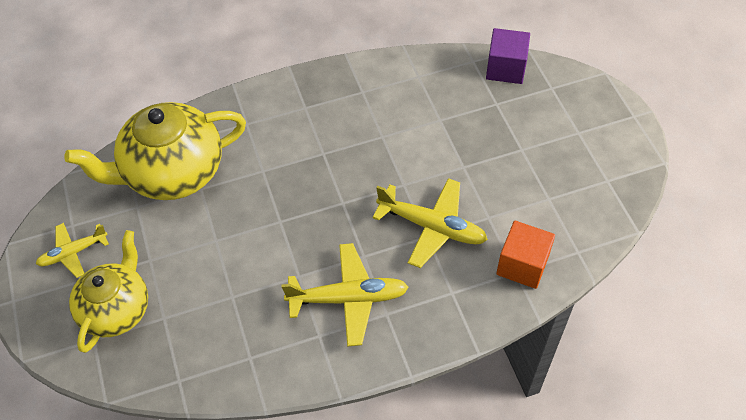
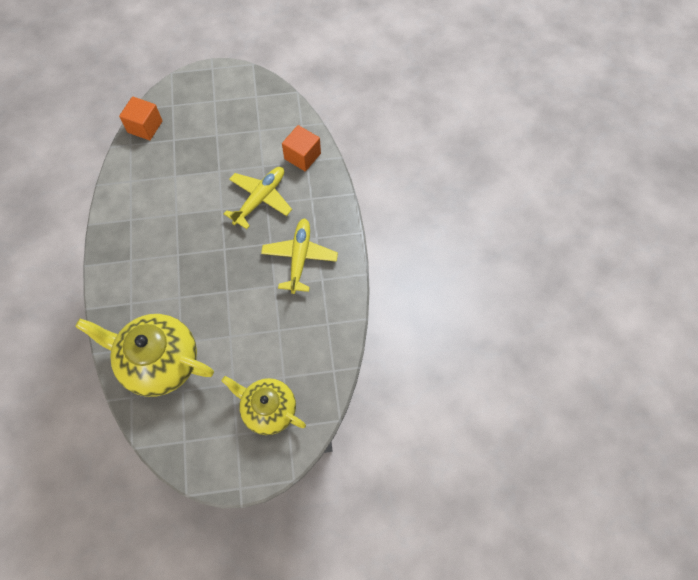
camera: 80 degrees left, 10 degrees up
yellow plane [36,223,109,278] -> none
yellow teapot [65,102,246,200] -> yellow teapot turned 120 degrees clockwise [75,314,214,397]
purple cube [486,28,530,84] -> orange cube [119,96,163,140]

